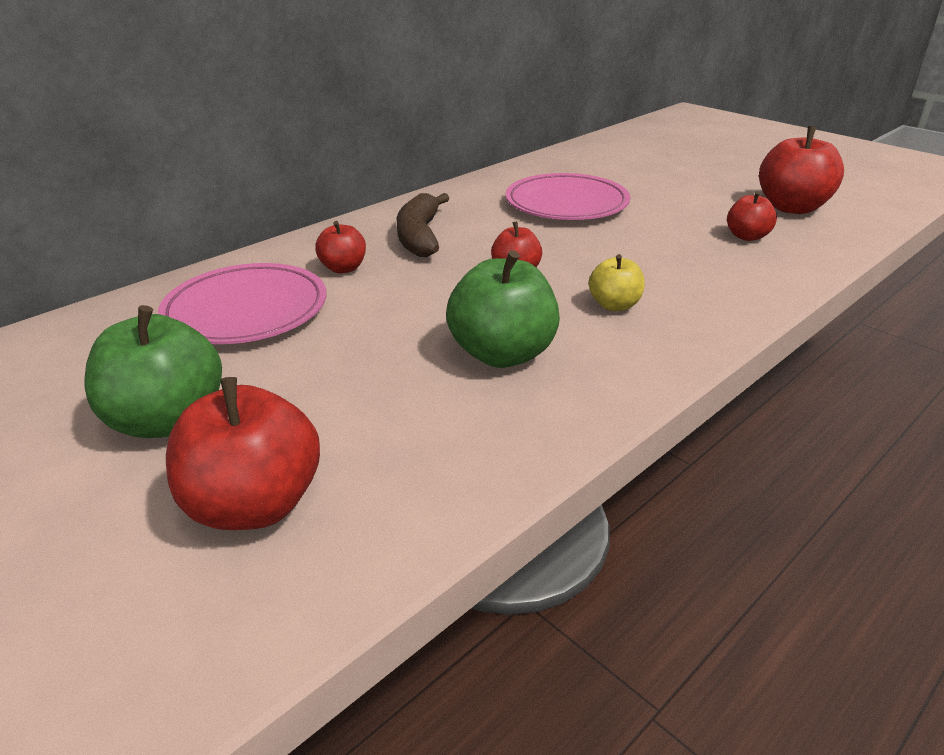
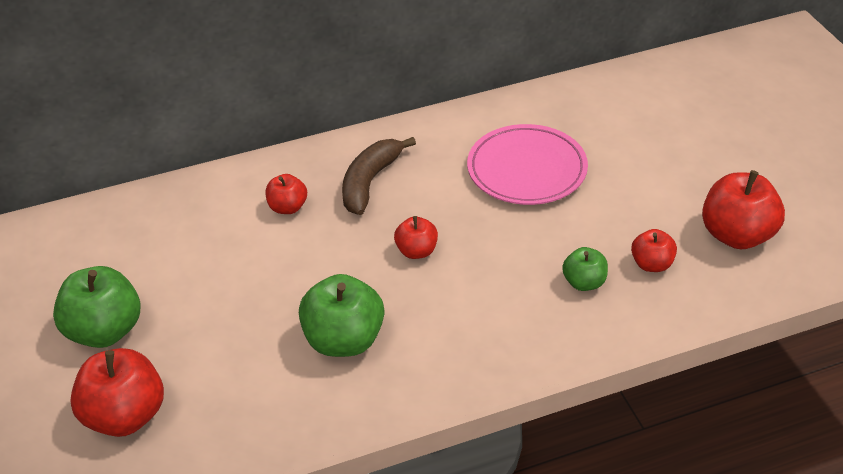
camera: 25 degrees right, 10 degrees up
pink plate [158,263,326,344] -> none
yellow apple [589,254,645,311] -> none
none -> green apple [562,247,608,291]

